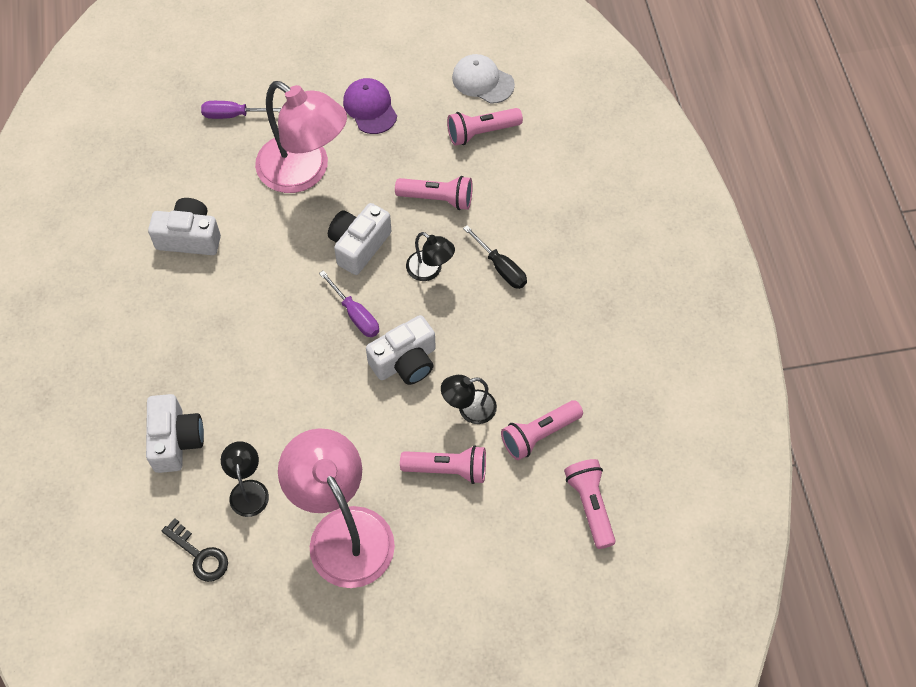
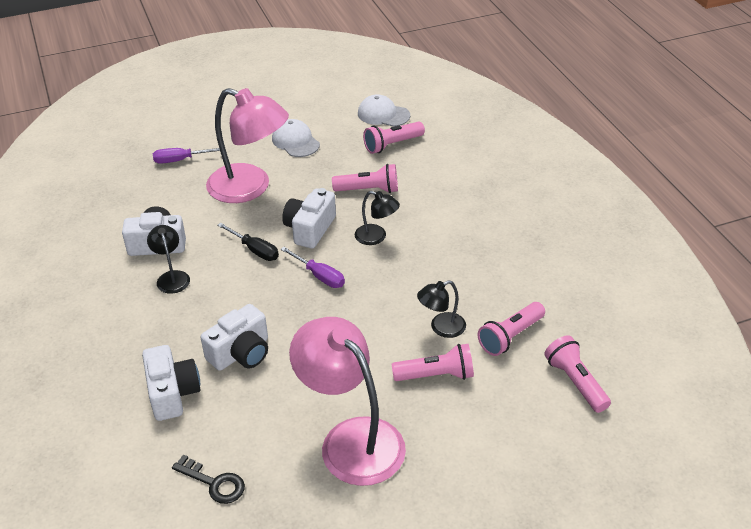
camera: 10 degrees left, 20 degrees down
black lamp [221,441,269,517] -> black lamp moved to [147,225,190,294]
purple cap [343,78,397,134] -> white cap [272,119,320,157]
white camera [366,315,436,385] -> white camera moved to [201,304,268,371]
black screwdriver [463,225,527,289] -> black screwdriver moved to [217,223,279,261]

